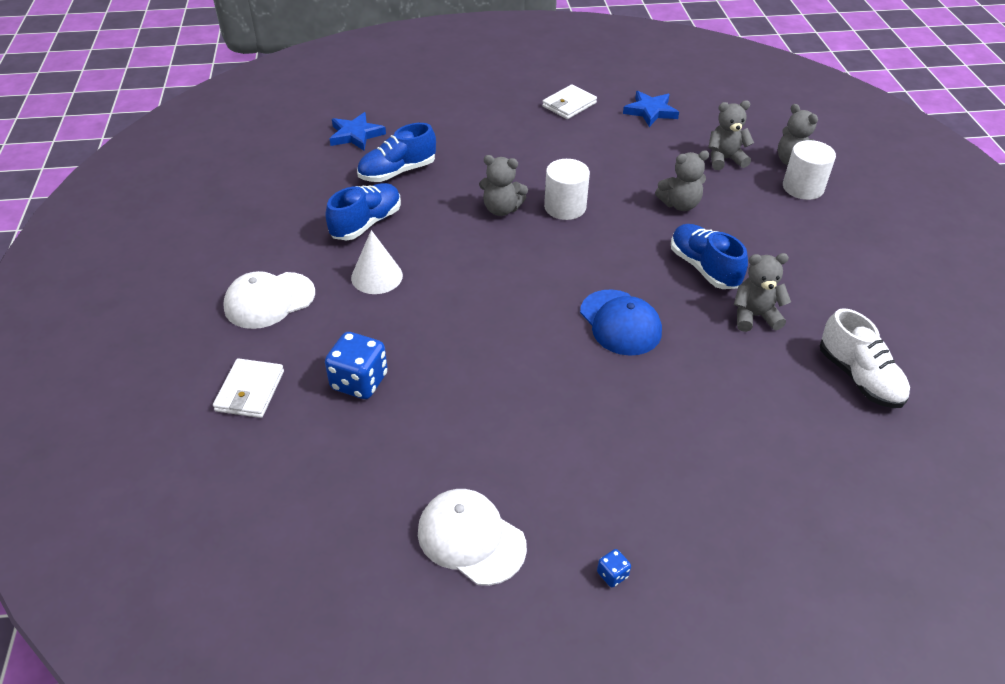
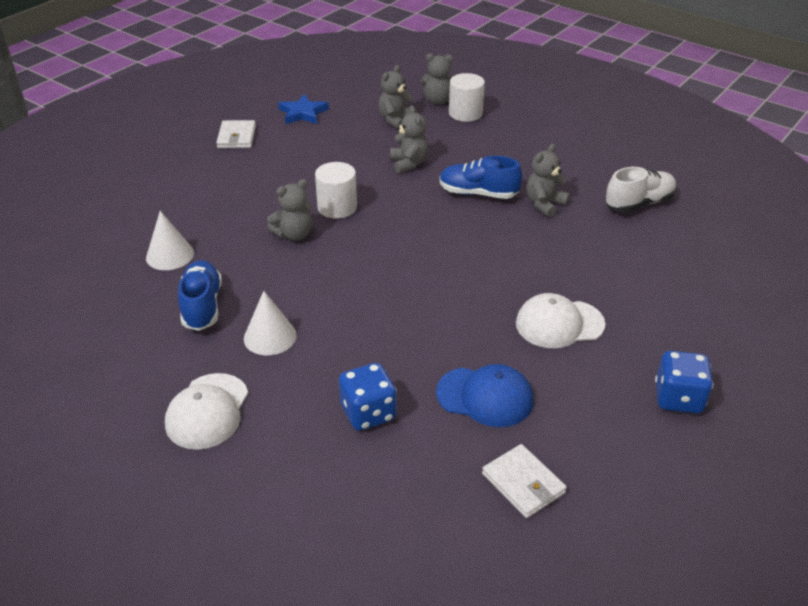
camera: 45 degrees left, 5 degrees down
white wallet [213,358,284,418] -> white wallet moved to [482,444,567,518]
blue star [330,112,386,150] -> none
blue shoe [357,123,436,182] -> white cone [146,211,194,270]
white cap [418,489,527,586] -> white cap moved to [516,293,606,348]
blue cap [580,289,662,356] -> blue cap moved to [436,364,533,427]
blue dice [597,549,631,587] -> blue dice [655,351,713,413], size x2.23
grey teddy bear [655,151,709,211] -> grey teddy bear turned 45 degrees counterclockwise [390,105,429,173]
white shoe [820,308,910,408] -> white shoe turned 45 degrees counterclockwise [605,167,677,212]

